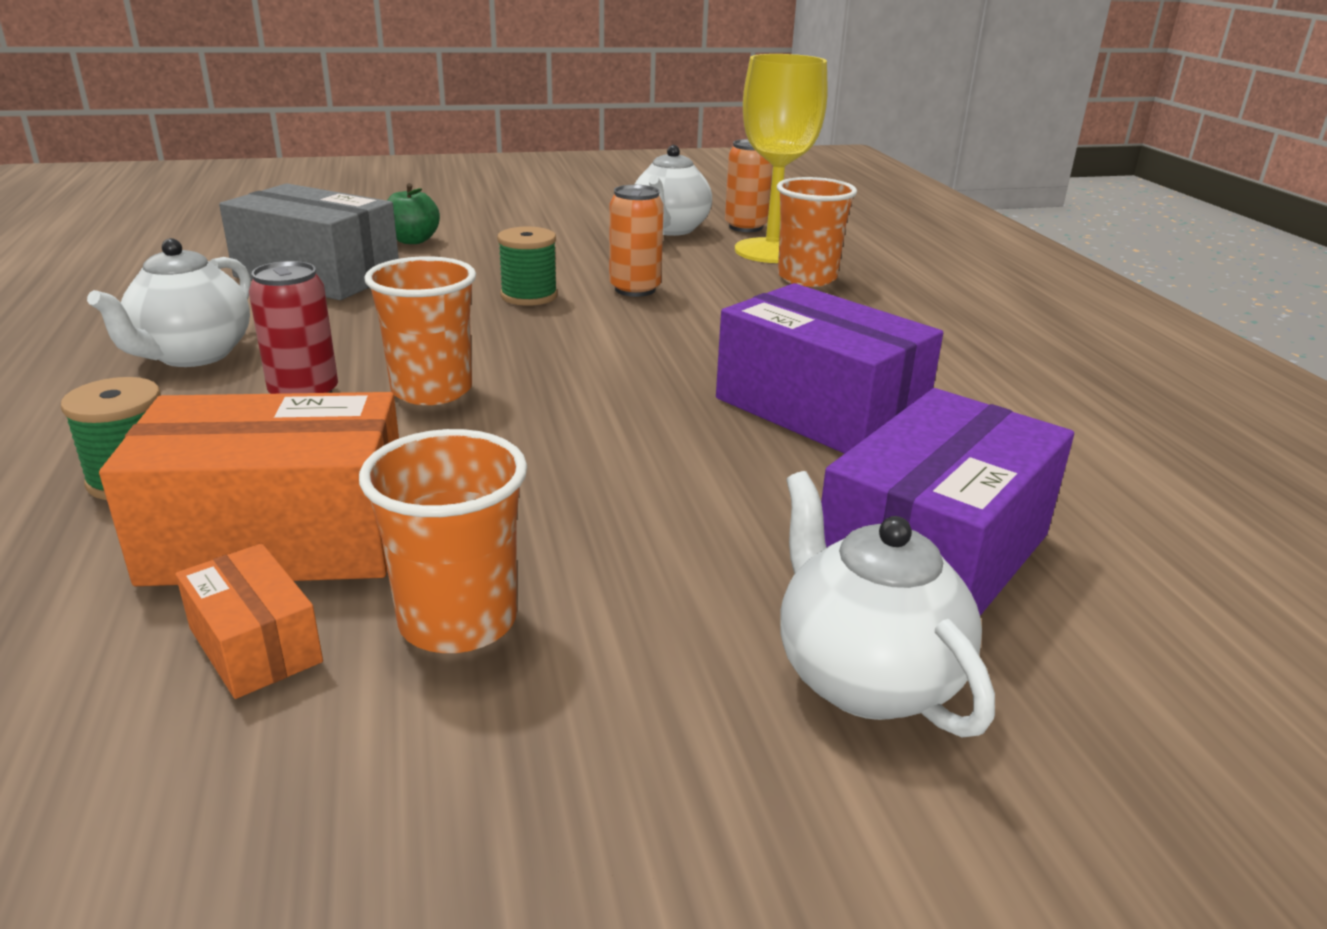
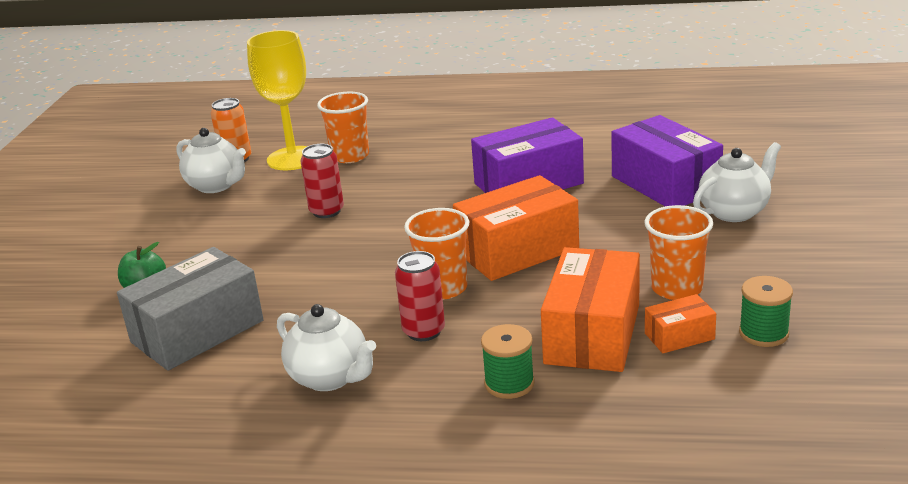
camera: 65 degrees left, 0 degrees up
green spool [497,227,557,306] -> green spool moved to [739,276,793,347]
orange can [609,185,664,297] -> red can [301,144,344,218]
white teapot [780,471,995,738] -> white teapot turned 150 degrees clockwise [693,142,781,222]
none -> orange box [453,175,579,281]

